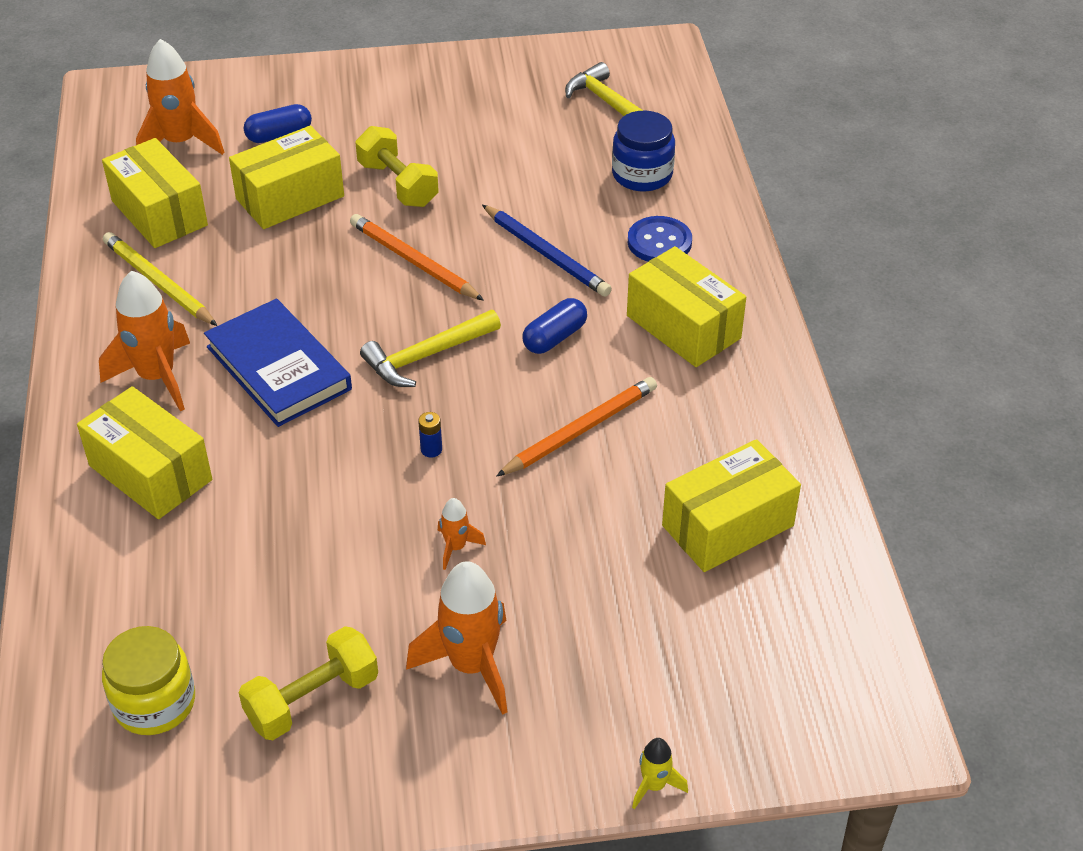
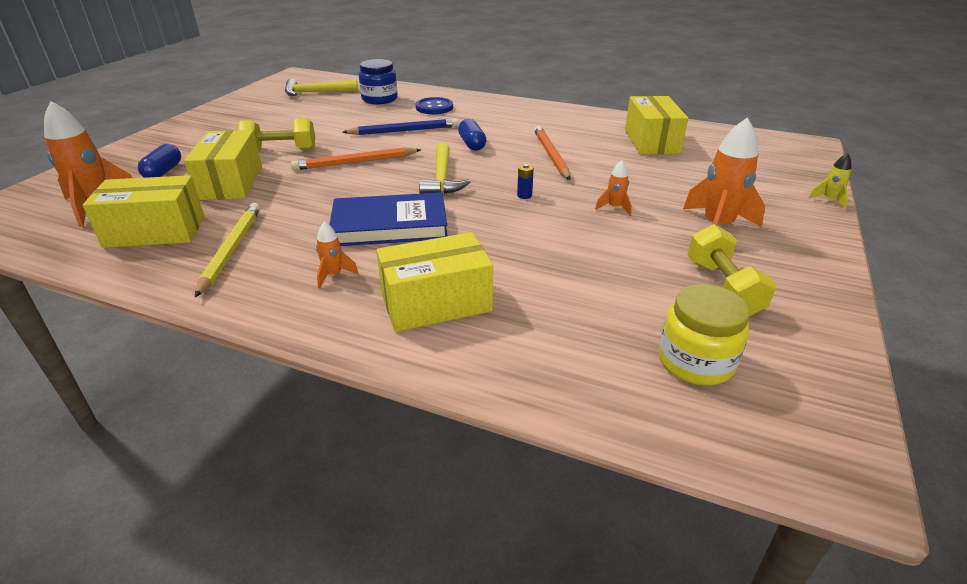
camera: 60 degrees left, 10 degrees down
orange rocket [99,270,190,411] -> orange rocket [316,222,359,288], size x0.49
yellow pencil [103,232,217,326] -> yellow pencil turned 105 degrees clockwise [195,203,260,297]
yellow box [627,246,746,367] -> none

